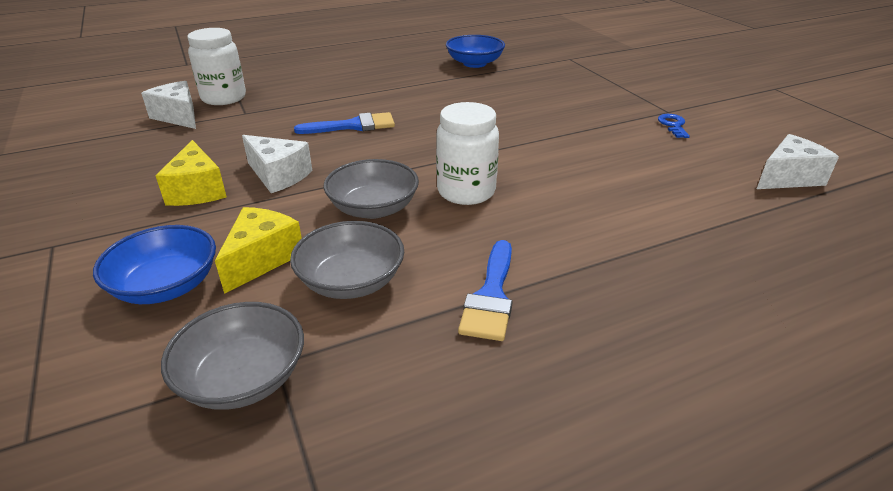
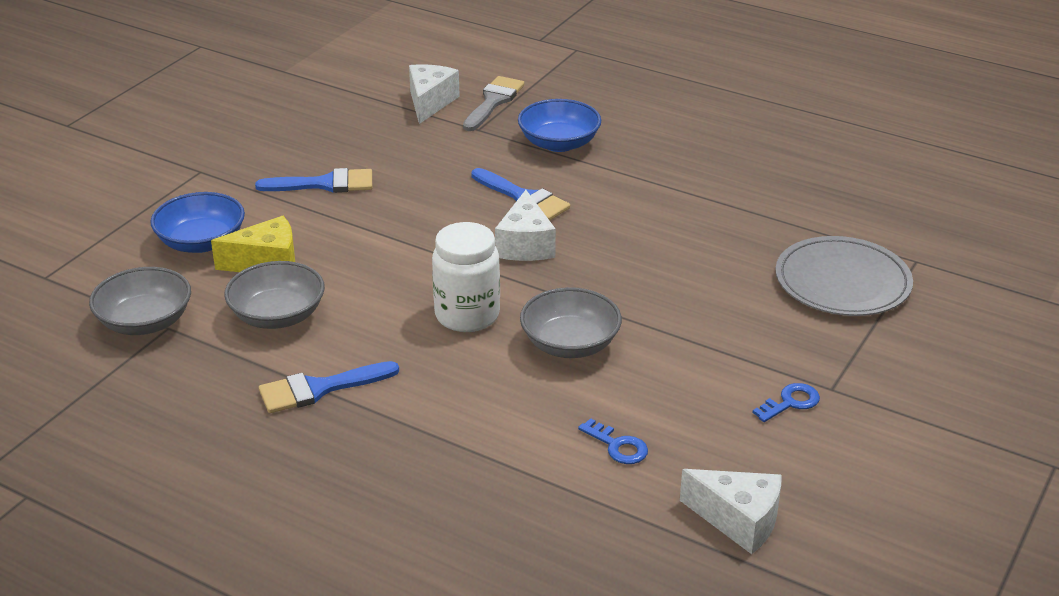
camera: 55 degrees right, 0 degrees up
yellow cheese [156,140,227,206] -> blue brush [255,168,372,193]
white jar [187,28,246,105] -> grey brush [463,76,524,131]
white cheese [242,135,312,193] -> white cheese moved to [495,190,556,261]
grey bowl [323,159,419,219] -> grey bowl moved to [520,287,622,358]
blue bowl [446,35,505,68] -> blue bowl moved to [518,99,601,152]
none -> blue key [578,418,648,464]
none -> grey plate [775,236,913,316]

